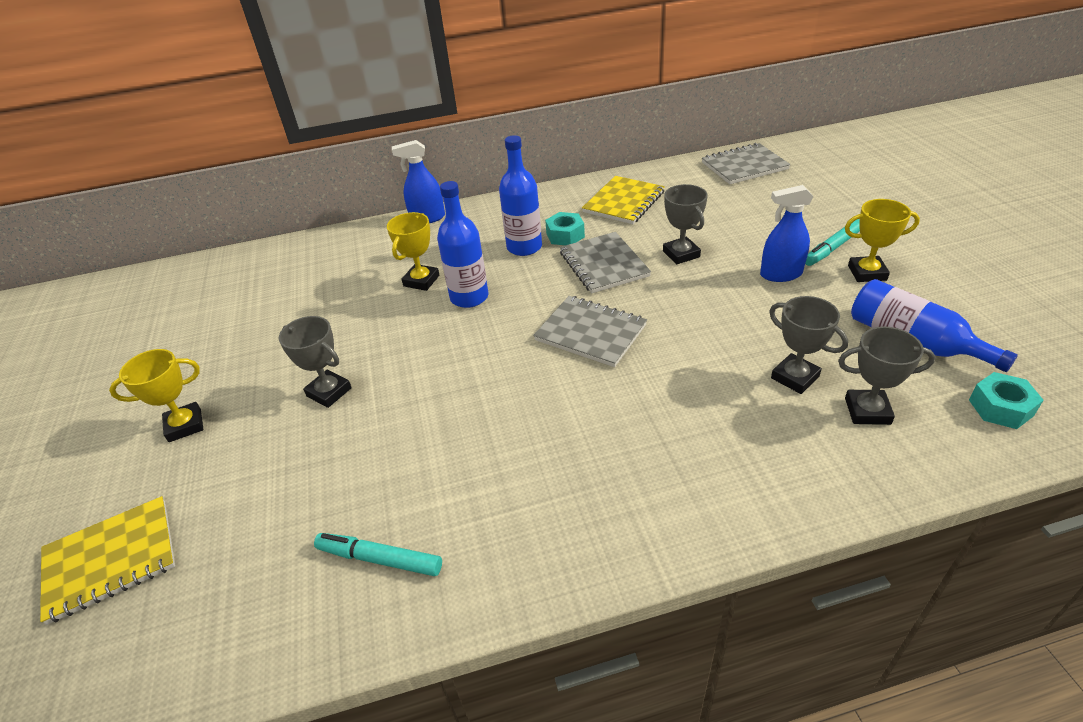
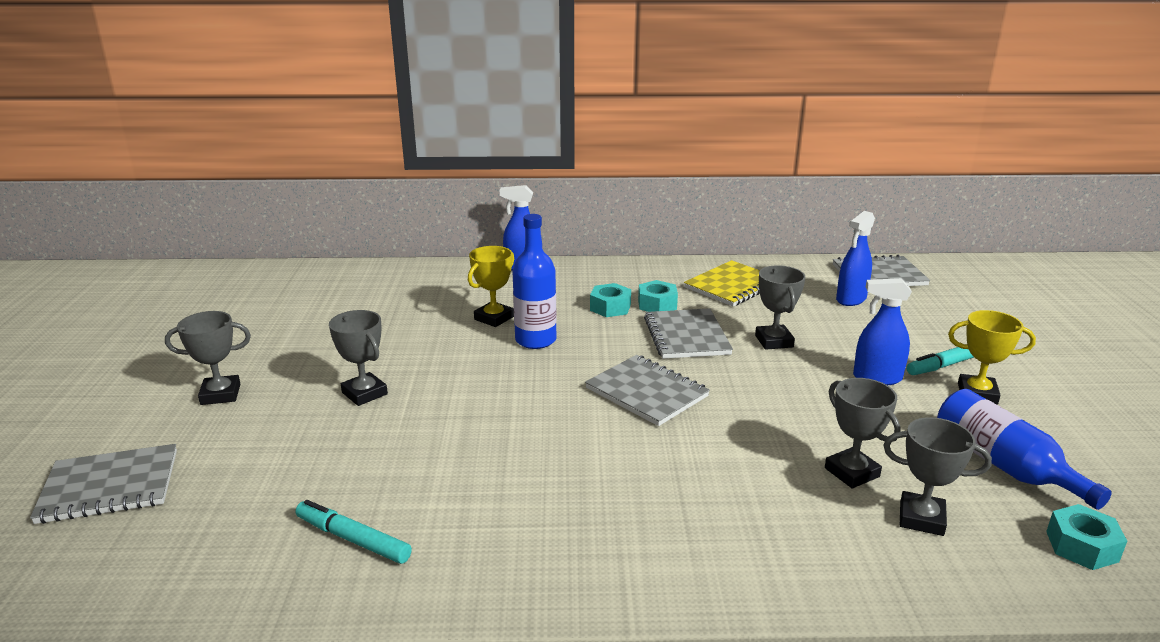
camera: 10 degrees right, 15 degrees down
yellow notebook [40,496,175,625] -> grey notebook [30,444,177,524]
yellow trophy [109,349,204,442] -> grey trophy [165,311,251,405]
blue bottle [499,135,542,256] -> turquoise nut [590,283,631,317]
none -> blue spray bottle [836,211,875,306]

